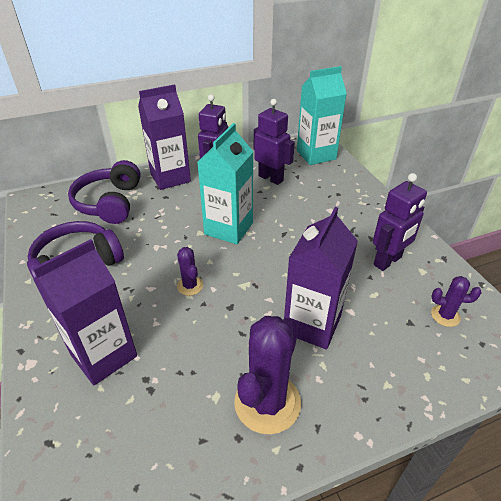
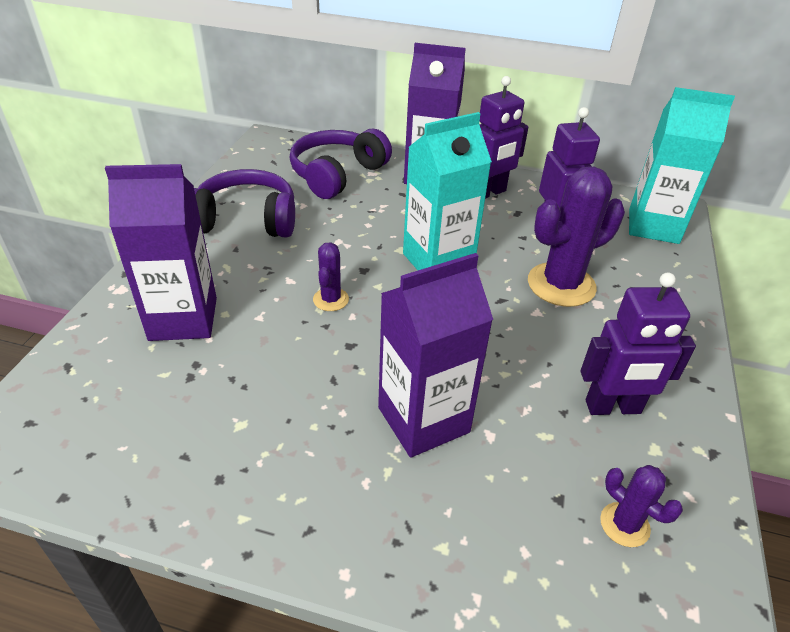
camera: 35 degrees right, 0 degrees up
purple cactus [234,316,301,434] -> purple cactus moved to [528,167,625,307]

